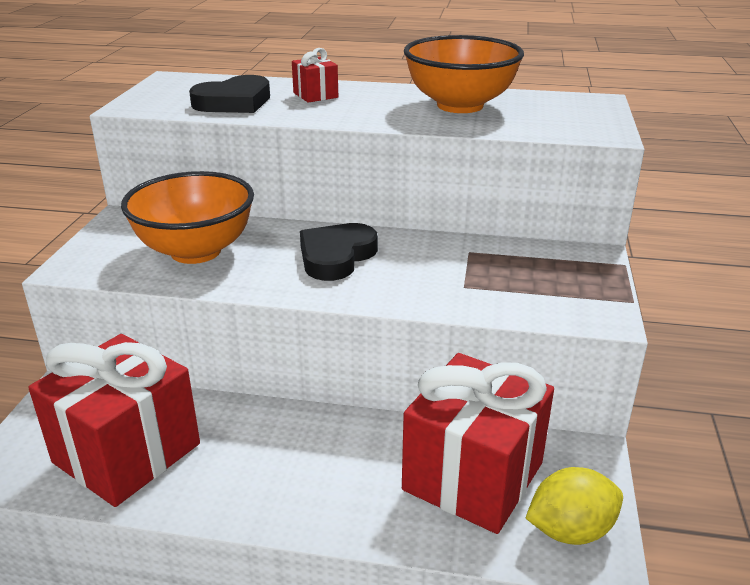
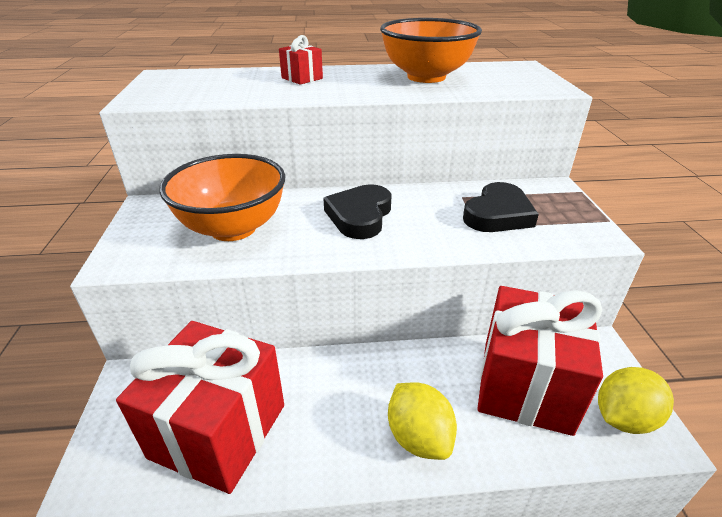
camera: 15 degrees left, 5 degrees up
black heart [189,75,270,113] -> black heart moved to [463,182,539,232]
none -> yellow lemon [388,382,457,460]

